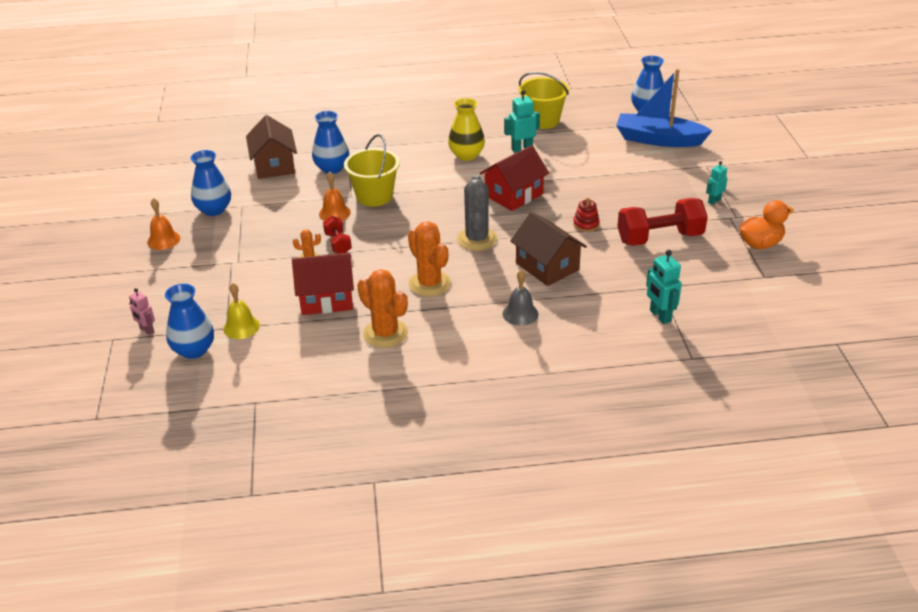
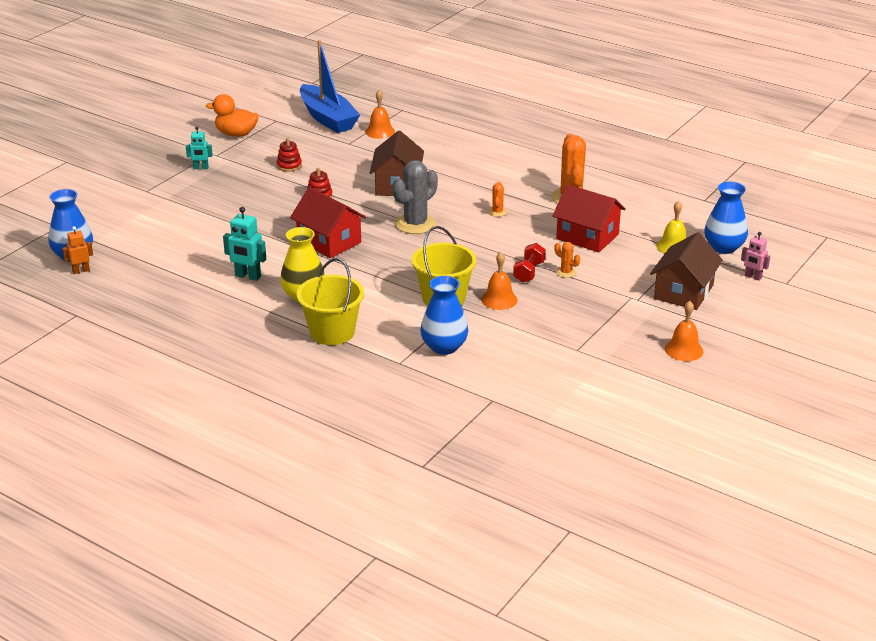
camera: 140 degrees left, 5 degrees down
pink robot [129,288,155,335] -> pink robot turned 135 degrees clockwise [741,232,770,281]
blue vase [191,150,231,216] -> none
brown house [246,115,297,179] -> brown house moved to [650,232,723,310]
orange cactus [408,221,451,297] -> orange cactus [488,182,507,217], size x0.47
red house [480,145,549,211] -> red house turned 45 degrees clockwise [290,187,366,258]
grey bell [503,269,539,326] -> none
yellow bucket [519,72,569,129] -> yellow bucket moved to [297,258,364,345]
blue boat [616,69,713,147] -> blue boat moved to [300,40,360,133]
red dumbbell [617,198,708,246] -> red stacking toy [277,138,302,171]
turquoise robot [646,250,682,324] -> orange bell [365,90,395,139]
none -> orange robot [62,226,93,274]

